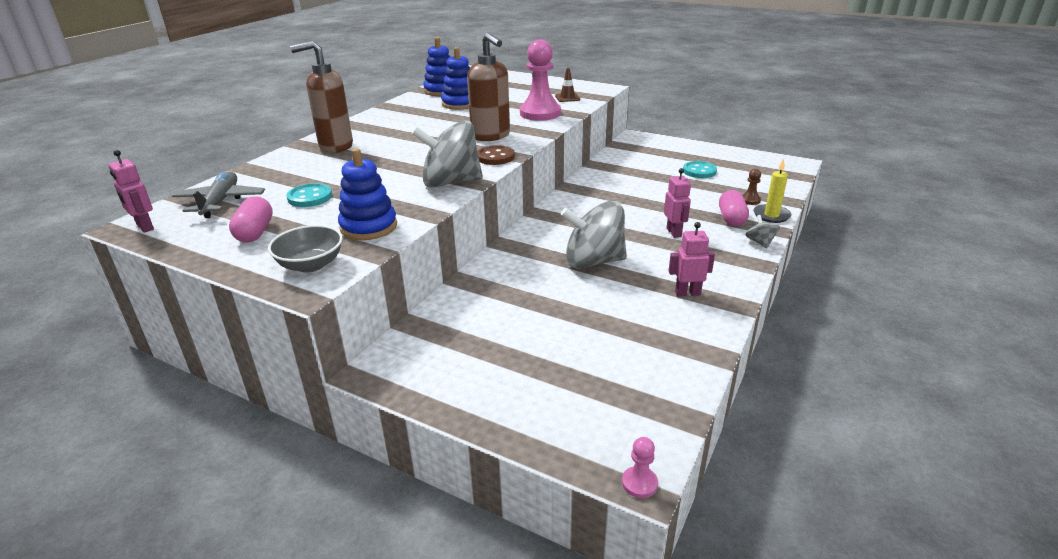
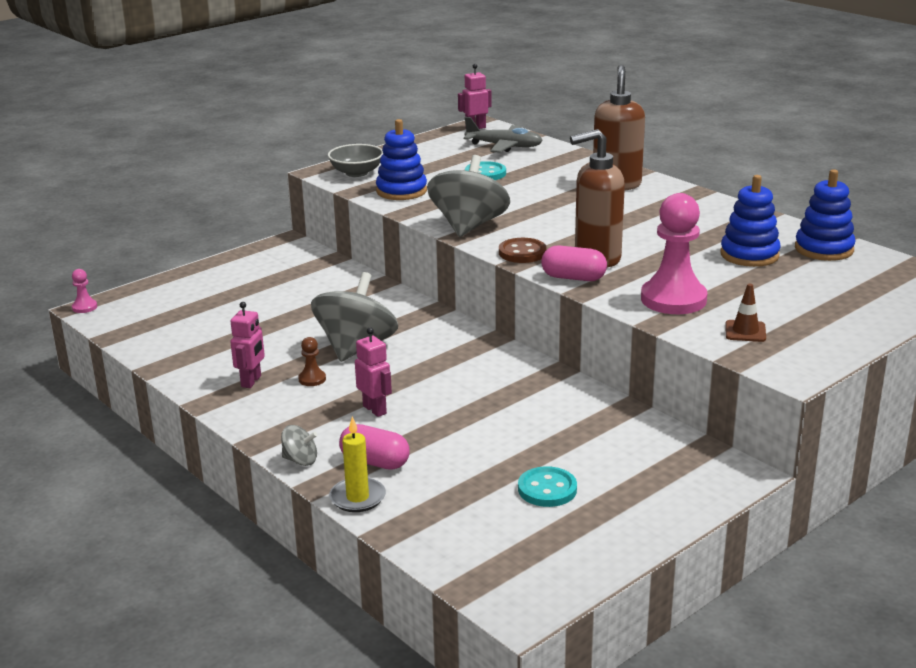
camera: 110 degrees right, 5 degrees down
pink capsule [229,196,273,242] -> pink capsule moved to [541,245,607,281]
pink robot [664,168,691,238] -> pink robot turned 135 degrees counterclockwise [355,328,392,417]
brown pawn [743,169,761,205] -> brown pawn moved to [298,337,326,386]

